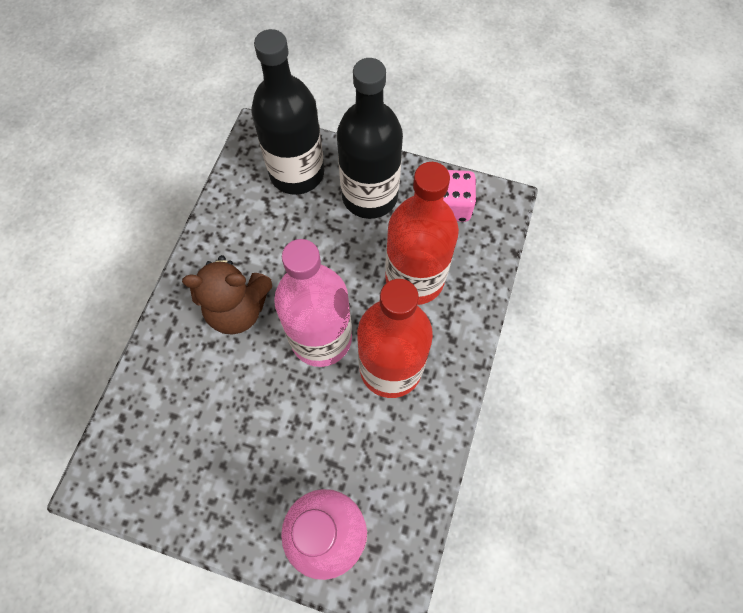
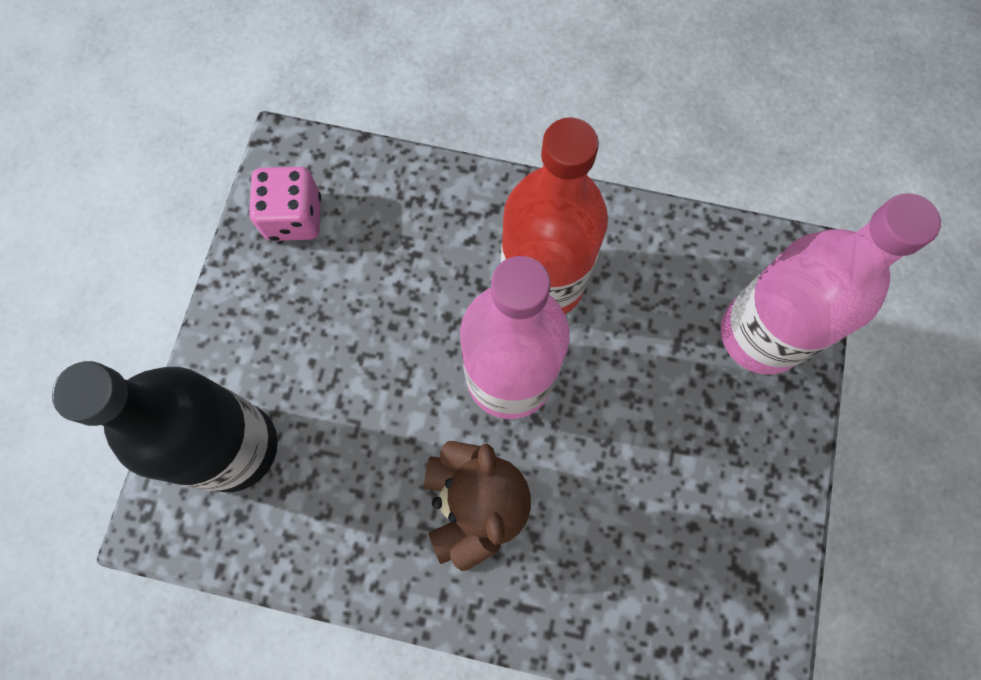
camera: 95 degrees left, 5 degrees up
black bottle [337,58,403,219] -> none
red bottle [385,162,459,305] -> none

